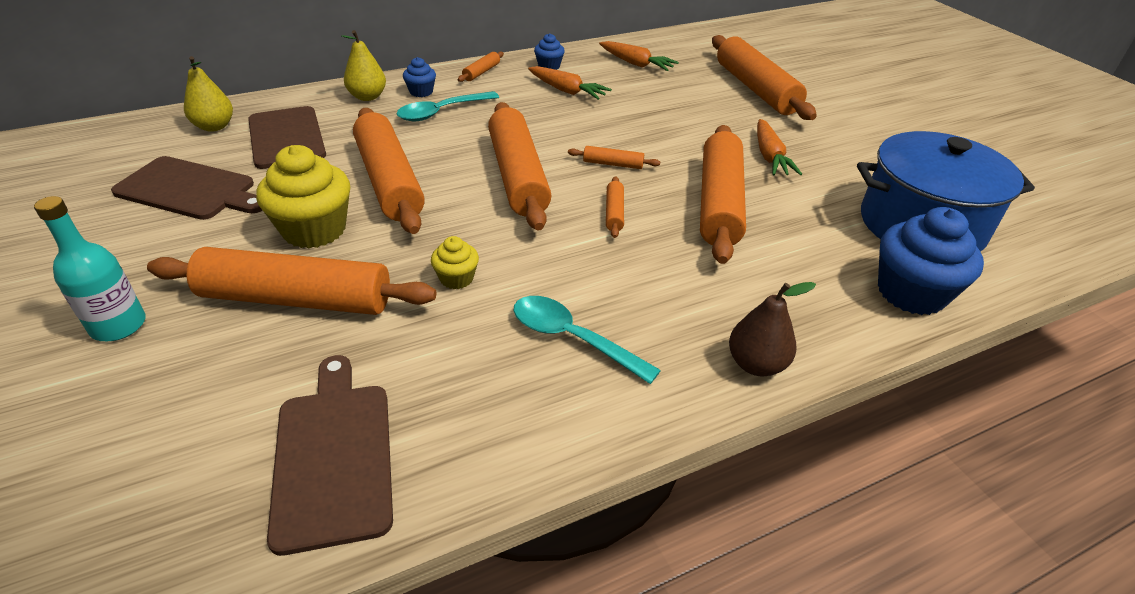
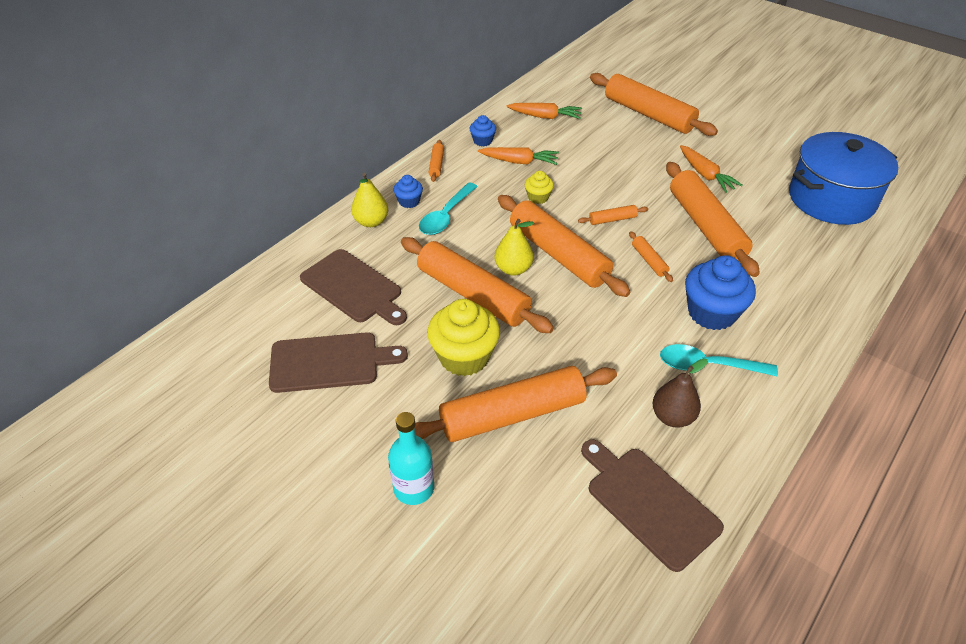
camera: 25 degrees left, 5 degrees up
yellow pear [184,56,233,132] -> yellow pear moved to [494,219,534,276]
yellow cupcake [431,236,479,289] -> yellow cupcake moved to [525,171,554,204]
brown pear [729,282,816,376] -> brown pear moved to [653,358,708,428]
blue cupcake [878,207,984,315] -> blue cupcake moved to [685,255,756,330]

